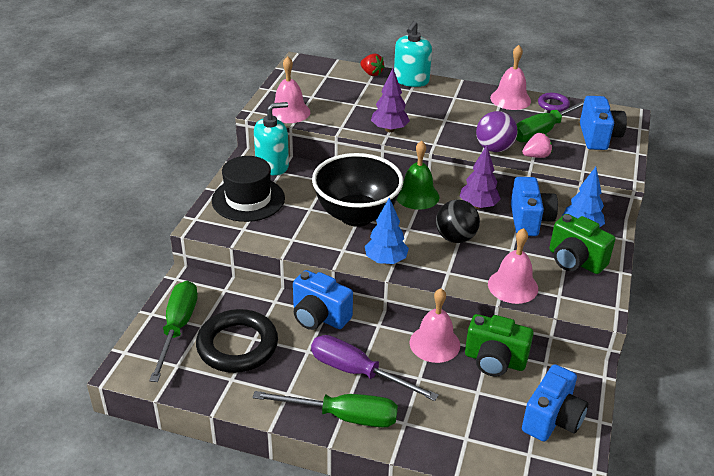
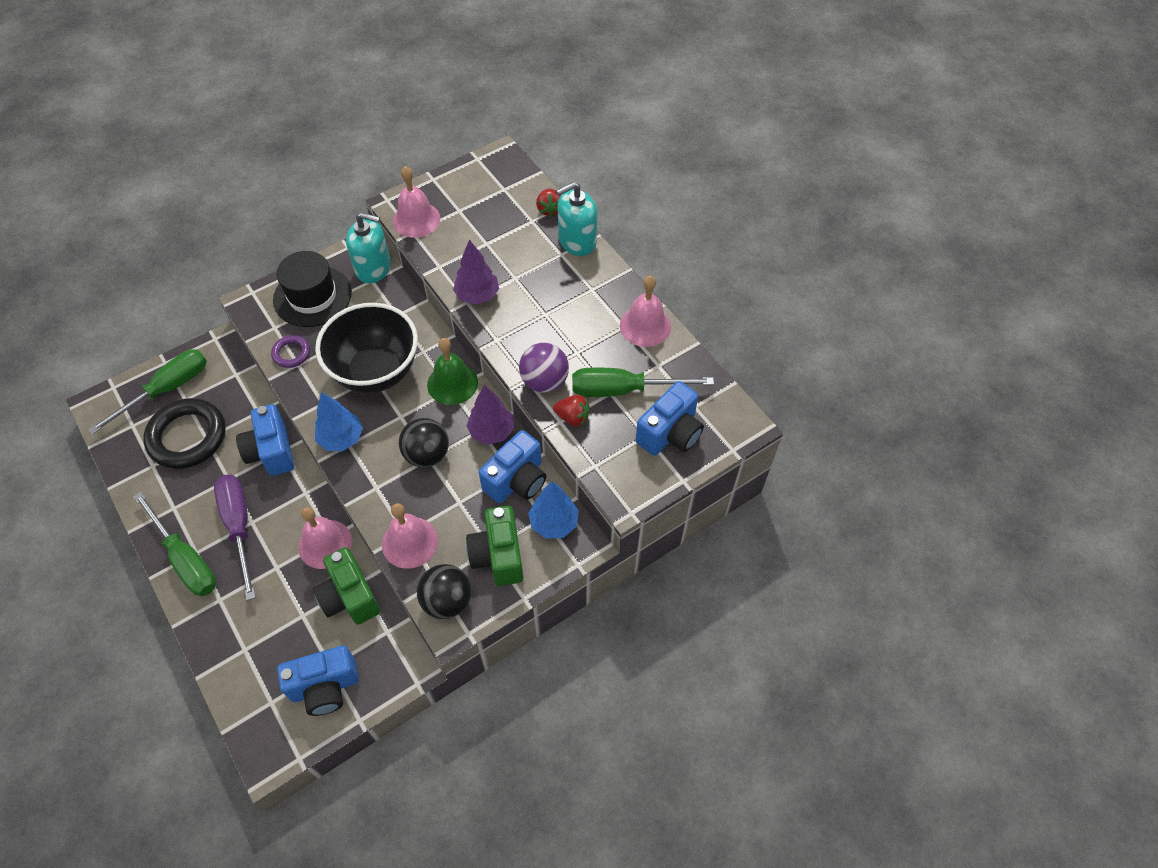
camera: 40 degrees right, 20 degrees up
pink strawberry [522,133,552,158] -> red strawberry [553,395,590,426]
purple ring [538,93,570,112] -> purple ring moved to [271,335,310,368]
none -> black ball [417,564,472,619]

